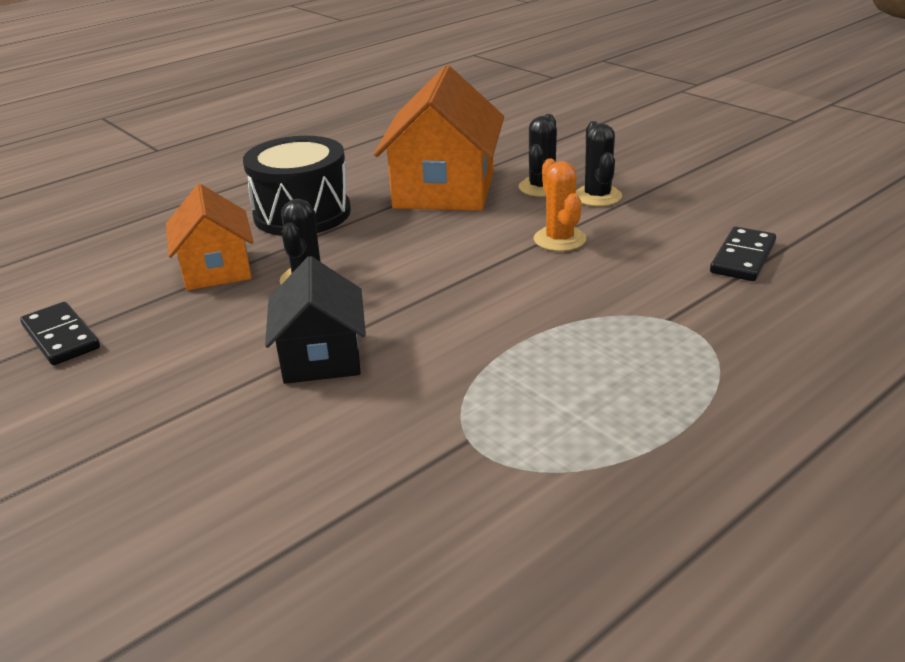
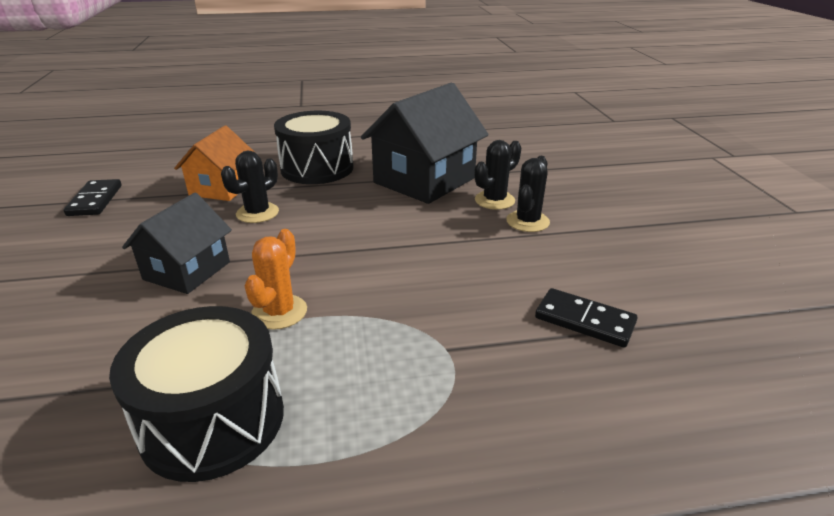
camera: 30 degrees right, 0 degrees up
orange house [374,66,504,211] -> black house [361,83,489,204]
orange cactus [534,159,586,251] -> orange cactus moved to [245,229,307,330]
black domino [710,227,776,281] -> black domino turned 60 degrees clockwise [535,288,637,347]
none -> black drum [109,306,284,482]

